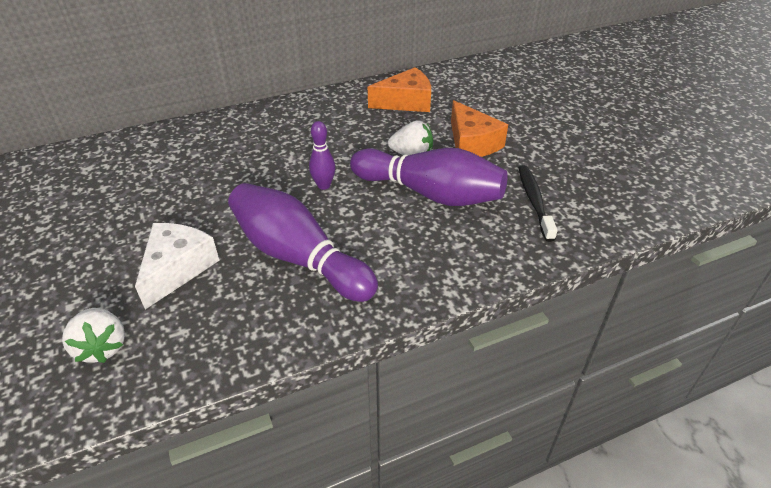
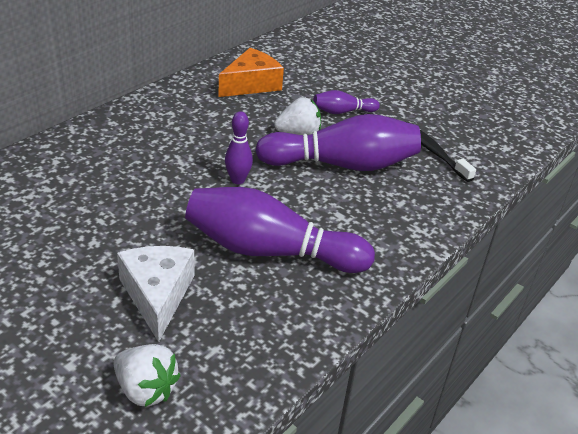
camera: 30 degrees left, 5 degrees down
orange cheese [451,100,508,157] -> purple bowling pin [313,90,380,114]

